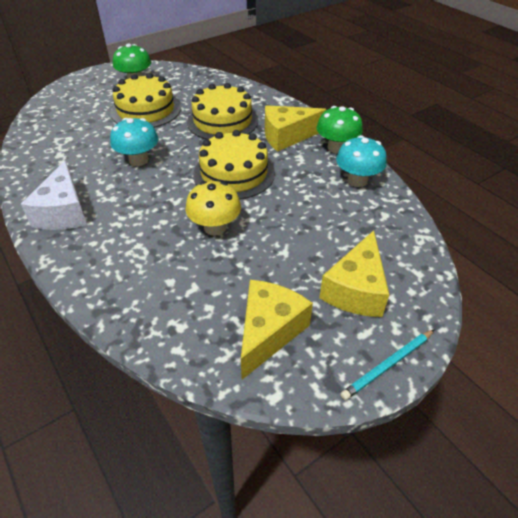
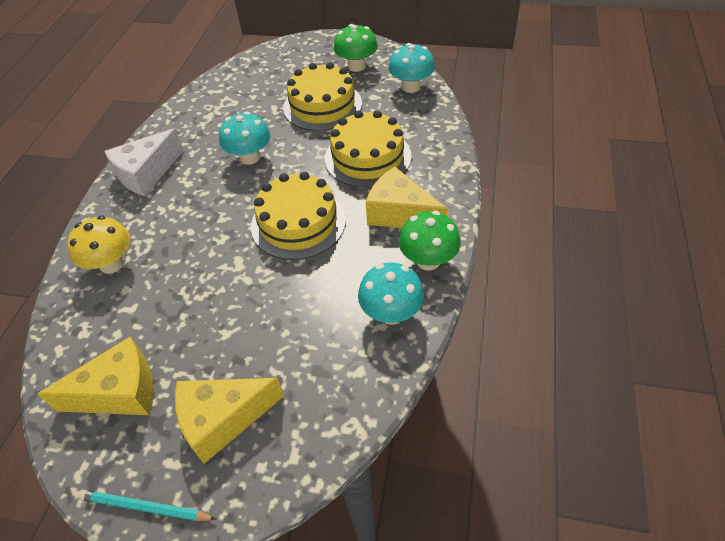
camera: 50 degrees right, 5 degrees up
yellow mushroom [185,181,241,236] -> yellow mushroom moved to [67,215,131,274]
none -> turquoise mushroom [388,43,435,93]

